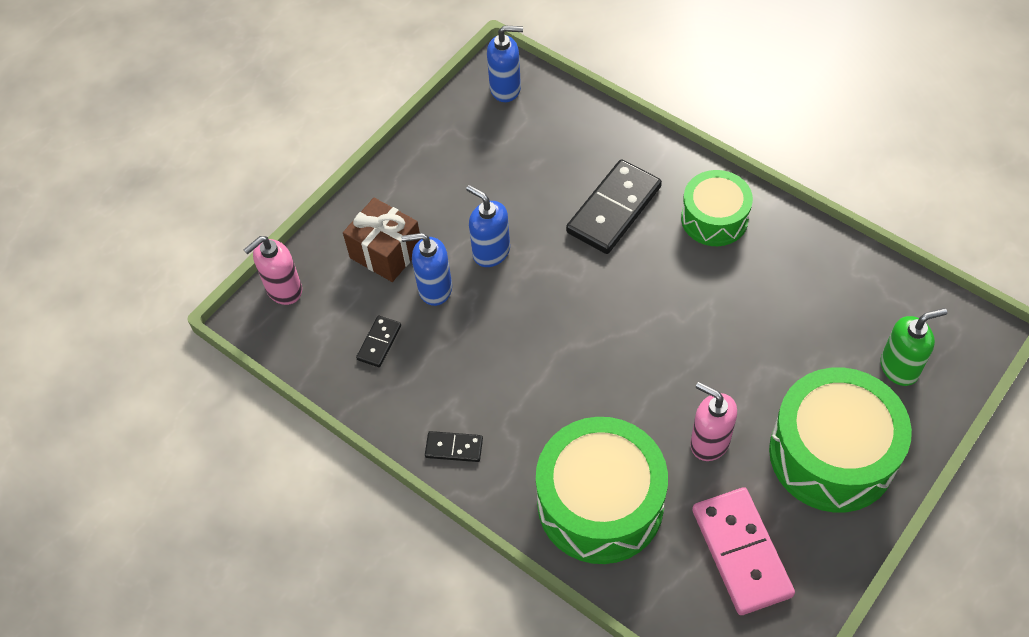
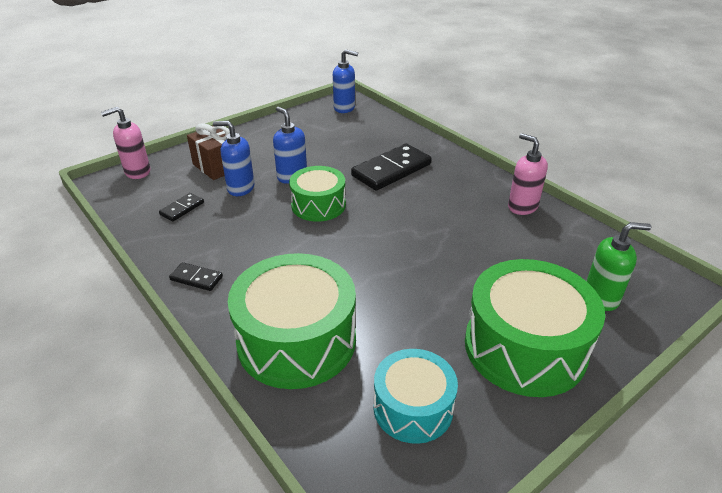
camera: 10 degrees right, 20 degrees down
green drum [681,170,753,246] -> green drum moved to [289,166,346,222]
pink soap dispenser [690,382,737,461] -> pink soap dispenser moved to [508,133,548,215]
pink domino [692,487,795,615] -> turquoise drum [374,349,458,444]

